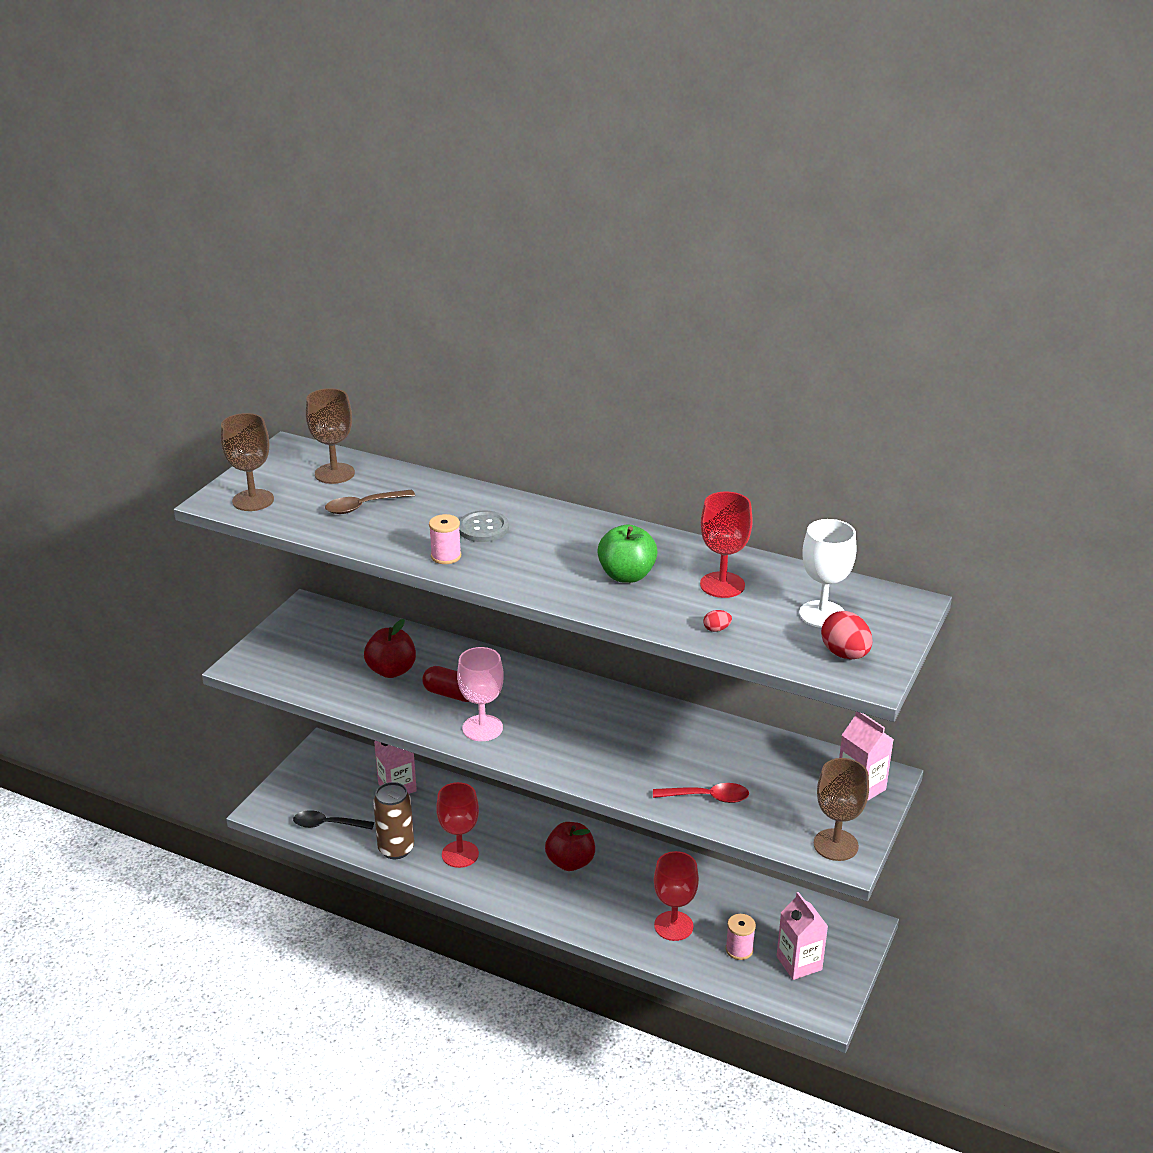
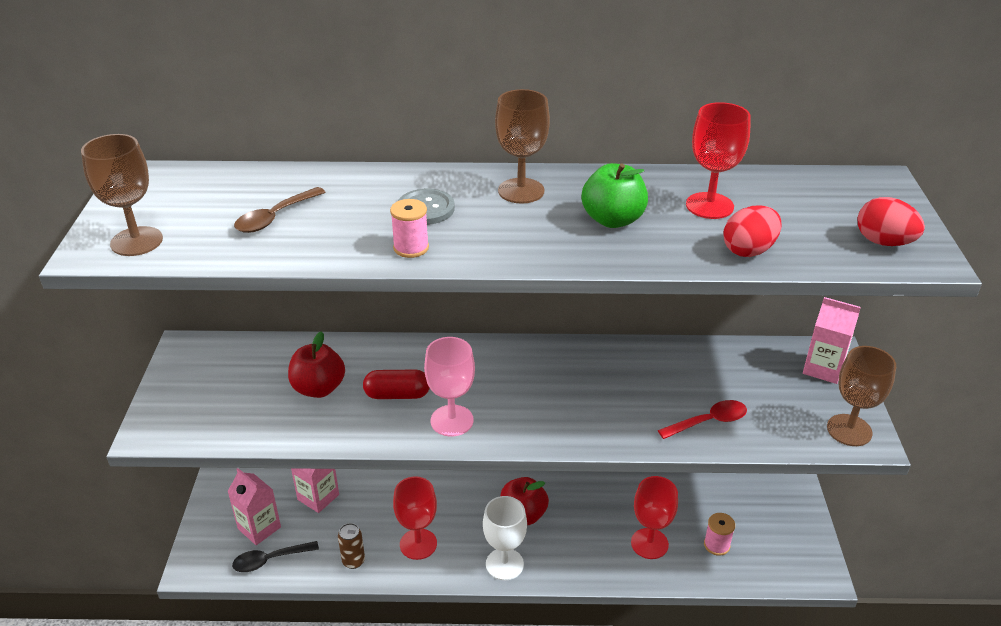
camera: 25 degrees left, 5 degrees up
brown goblet [306,388,355,484] -> brown goblet moved to [495,89,550,204]
brown can [373,782,414,859] -> brown can [338,523,365,569], size x0.62
red egg [703,610,732,632] -> red egg [723,205,782,257], size x2.04
pink carton [777,892,828,980] -> pink carton moved to [227,468,281,545]
white goblet [799,519,856,628] -> white goblet moved to [483,496,527,580]

